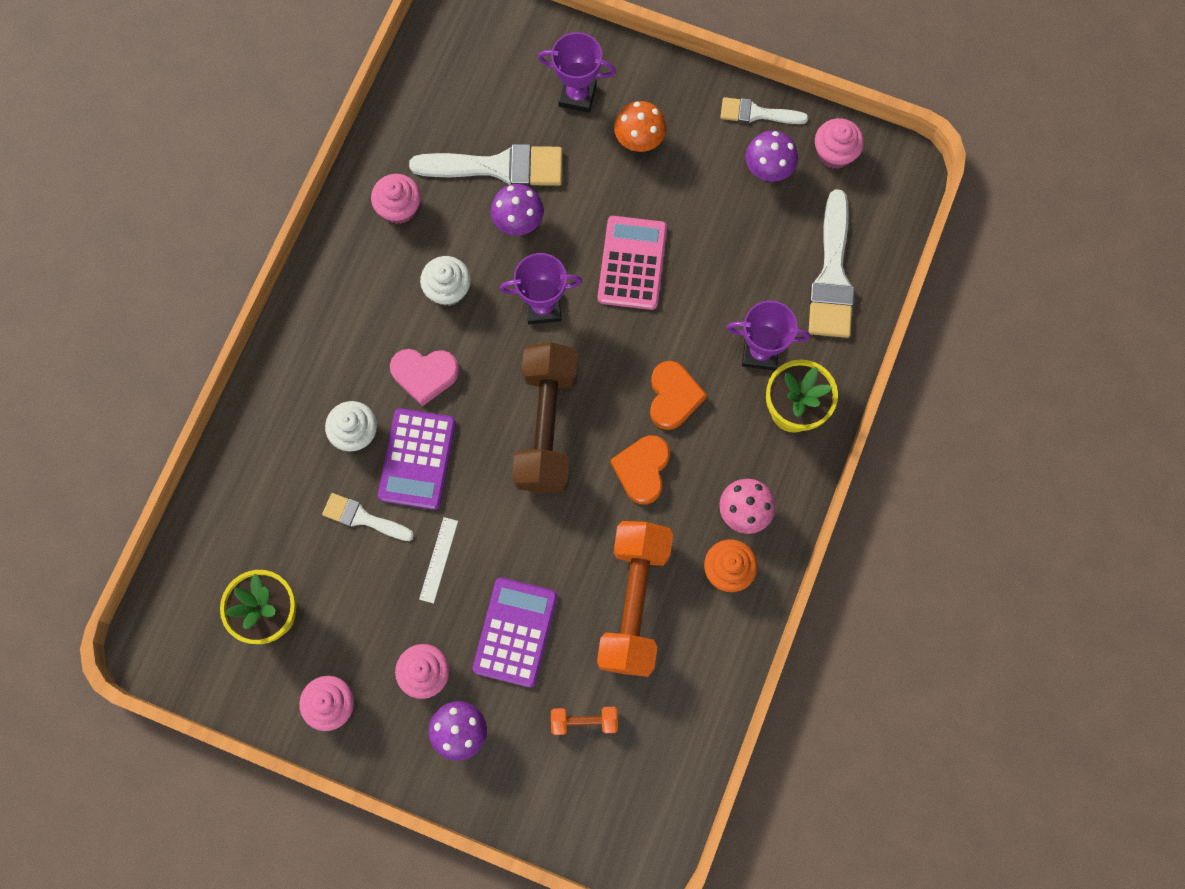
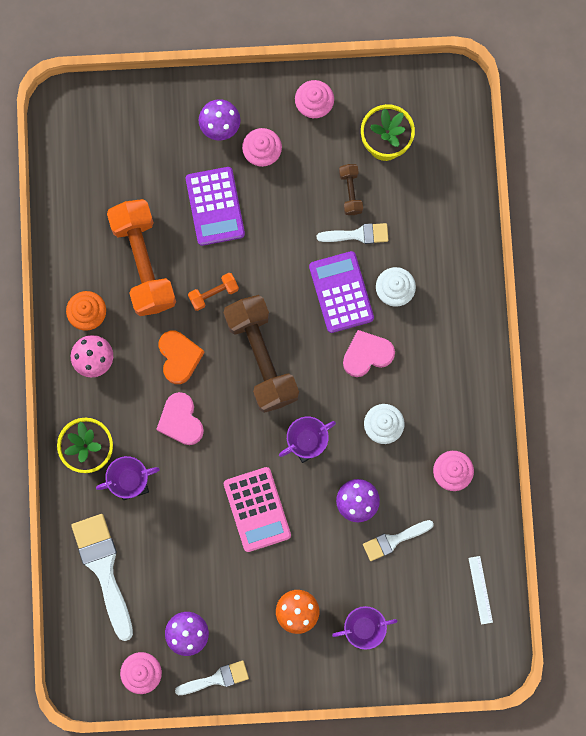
camera: 155 degrees right, 5 degrees up
white brush [409,144,563,187] -> white brush [363,520,434,561], size x0.58
white ruler [419,517,458,603] -> white ruler moved to [468,556,493,625]
orange dumbbell [551,707,618,735] -> orange dumbbell moved to [188,273,239,311]
orange heart [650,361,707,430] -> pink heart [156,392,204,445]
none -> brown dumbbell [339,164,363,215]

